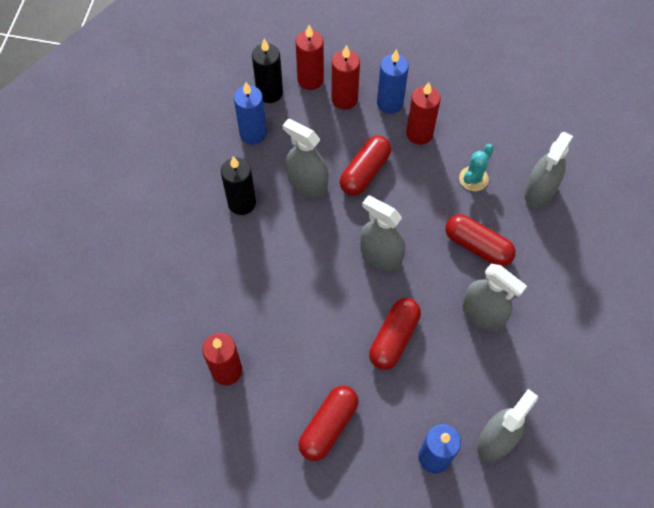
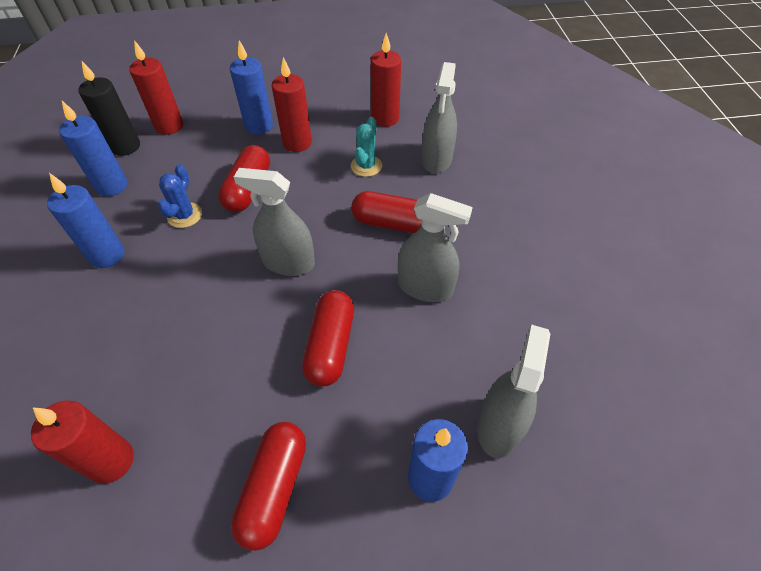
camera: 20 degrees left, 10 degrees down
black candle [221,156,256,215] -> blue candle [47,173,124,268]
grey spray bottle [283,119,328,197] -> blue cactus [158,164,202,228]
red candle [331,45,360,110] -> red candle moved to [371,33,401,127]

